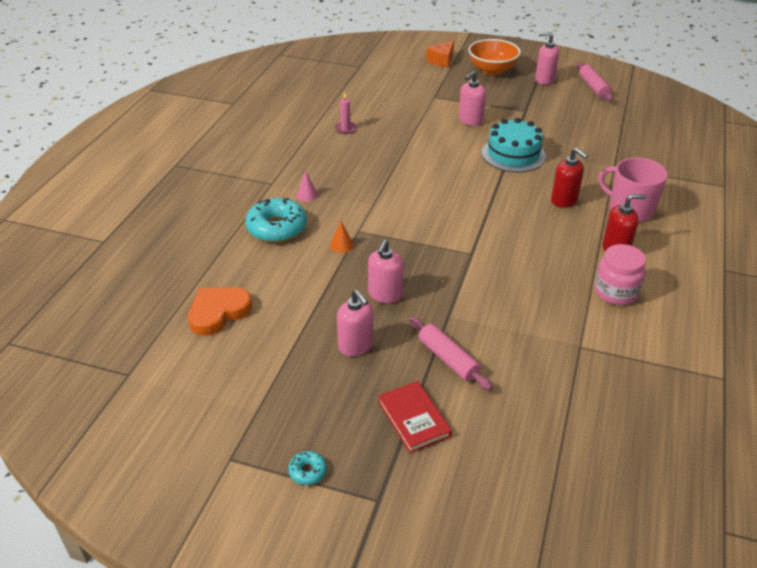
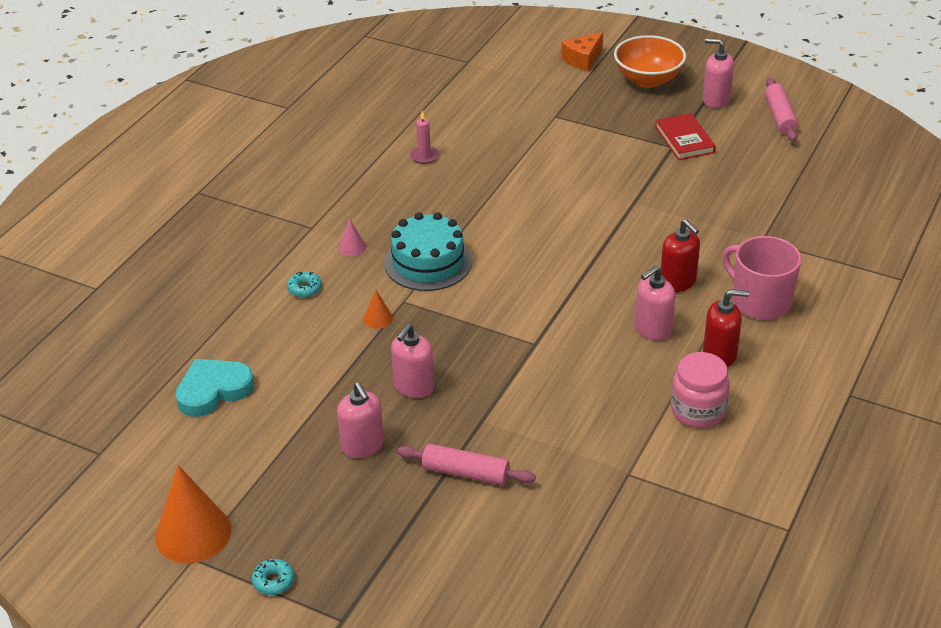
camera: 10 degrees right, 0 degrees up
orange heart [188,287,252,336] -> turquoise heart [175,359,254,417]
turquoise donut [245,198,307,242] -> turquoise donut [287,271,322,298], size x0.46
red book [378,381,452,453] -> red book moved to [655,113,716,160]
pink rolling pin [409,317,493,390] -> pink rolling pin turned 45 degrees counterclockwise [397,444,536,485]
pink soap dispenser [459,71,486,126] -> pink soap dispenser moved to [635,266,675,341]
turquoise cake [482,118,546,172] -> turquoise cake moved to [384,212,472,291]
none -> orange cone [155,465,231,563]

